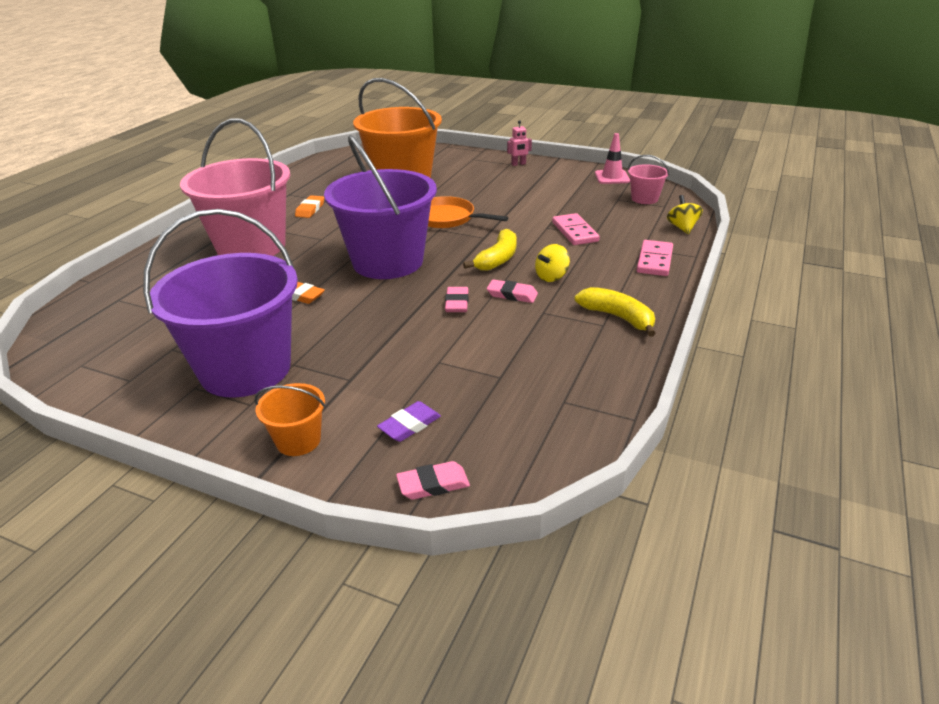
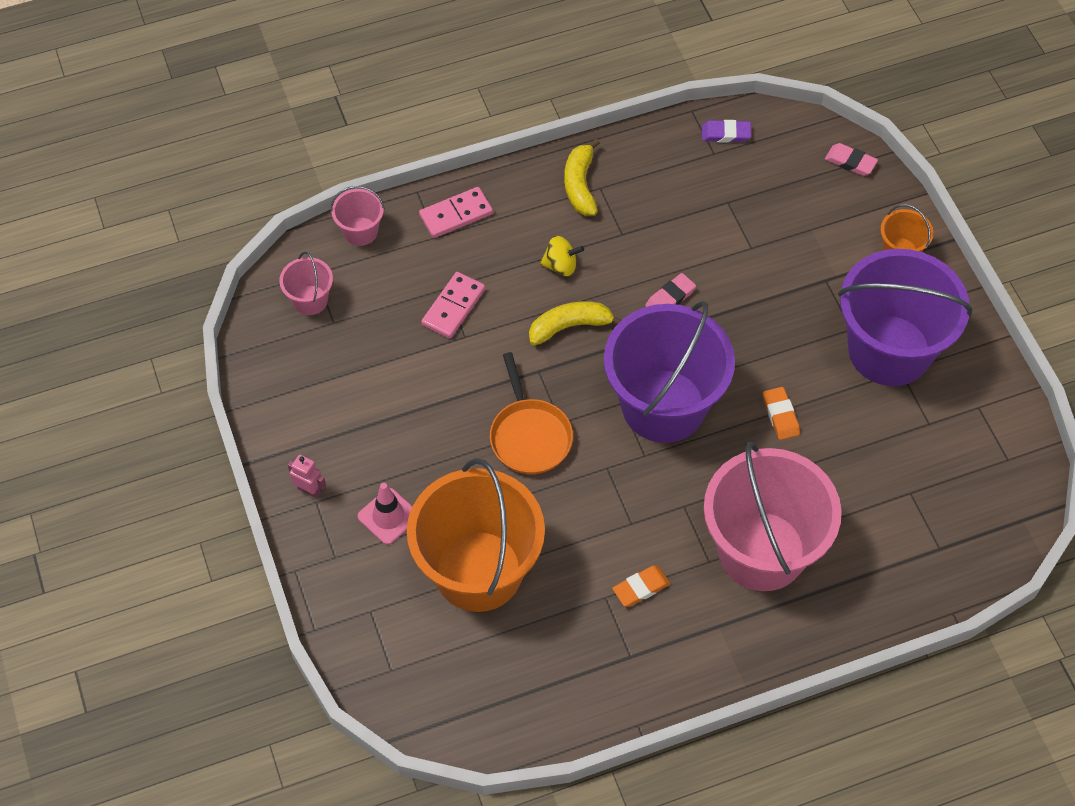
camera: 135 degrees left, 25 degrees up
purple eraser [377,401,441,442] -> purple eraser moved to [702,120,751,143]
pink eraser [487,279,538,303] -> none
pink traffic cone [595,133,630,184] -> pink traffic cone moved to [358,483,412,545]
yellow spinning top [667,195,703,234] -> pink bucket [331,186,385,246]

